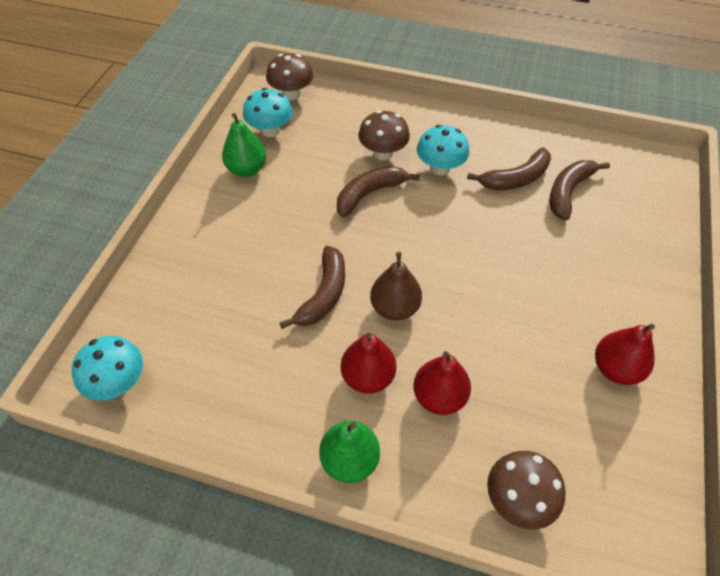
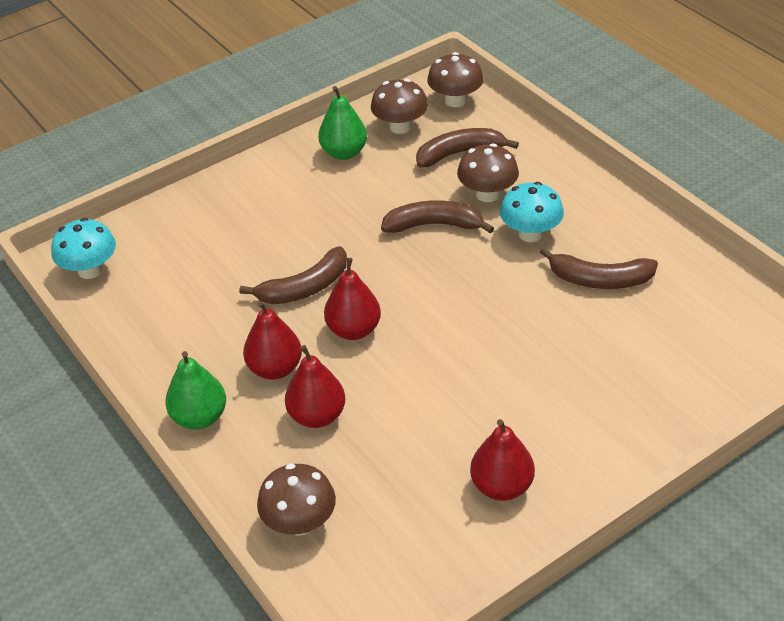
camera: 40 degrees right, 10 degrees down
turquoise mushroom [243,88,293,137] -> brown mushroom [371,79,428,134]
brown pear [370,252,422,321] -> red pear [324,258,381,340]
brown banana [550,160,610,220] -> brown banana moved to [416,128,519,168]

